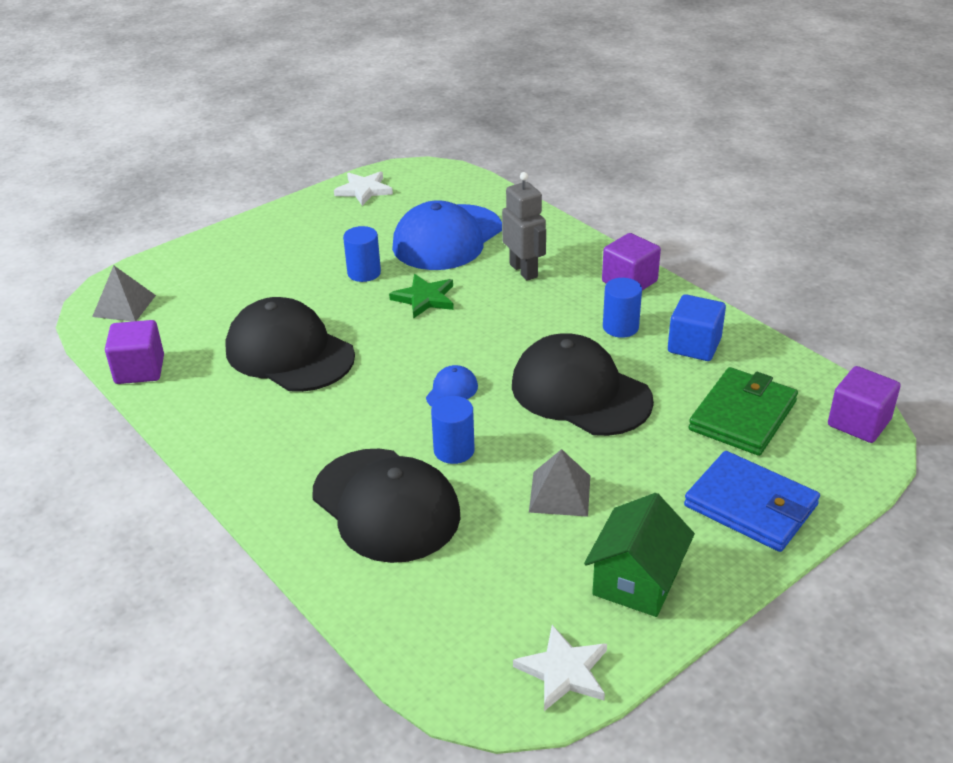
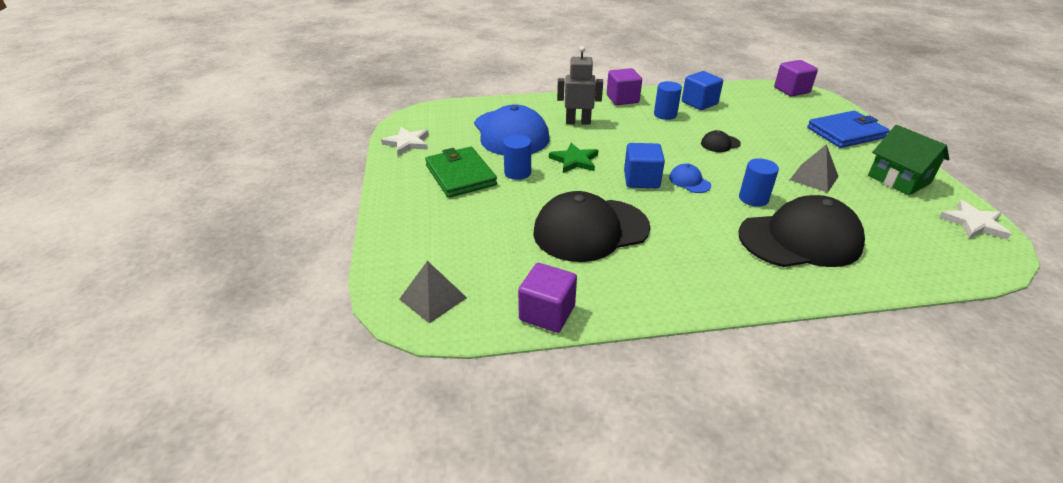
camera: 60 degrees left, 0 degrees up
black cap [512,333,654,436] -> black cap [701,130,741,152], size x0.42
green wallet [689,367,798,456] -> green wallet moved to [425,147,497,198]
none -> blue cube [624,143,665,188]

